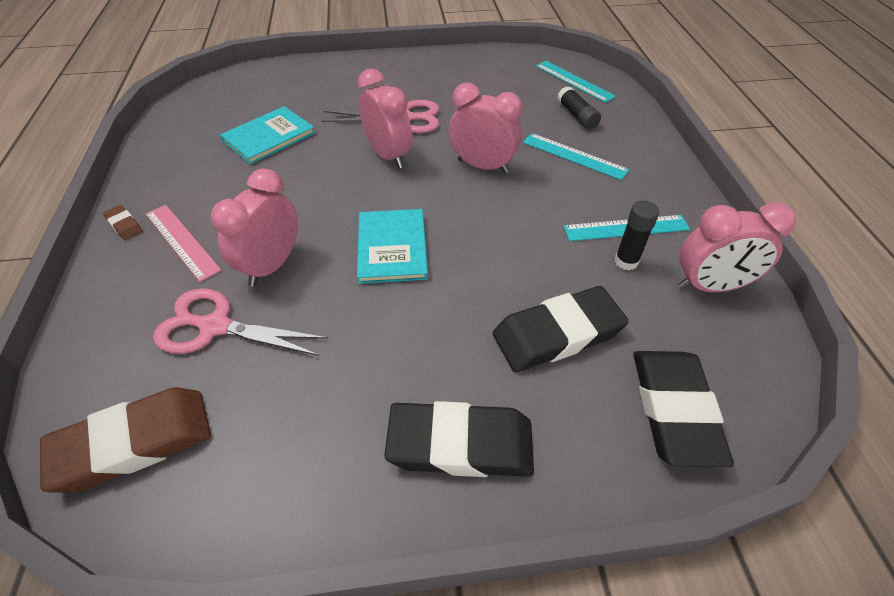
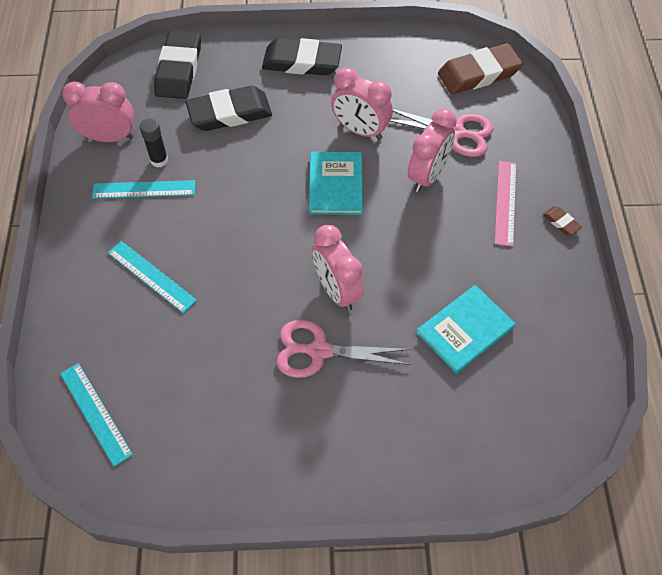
camera: 175 degrees left, 10 degrees up
pink ruler [146,205,221,282] -> pink ruler turned 45 degrees clockwise [495,161,516,246]
pink clock [449,83,522,174] -> pink clock moved to [331,68,393,140]
black glue stick [557,86,601,129] -> none

